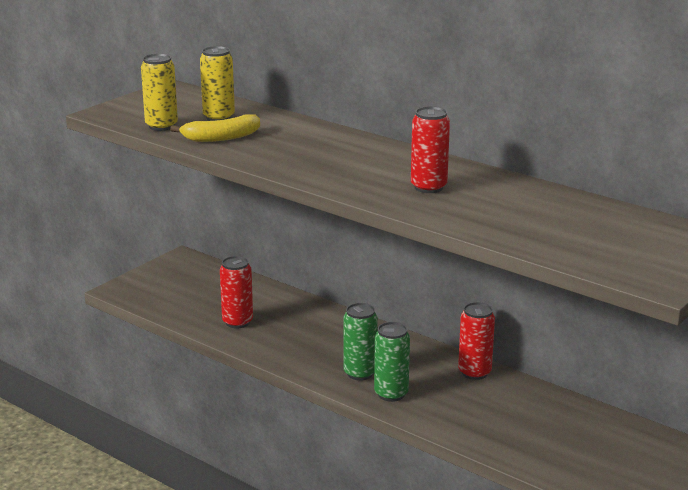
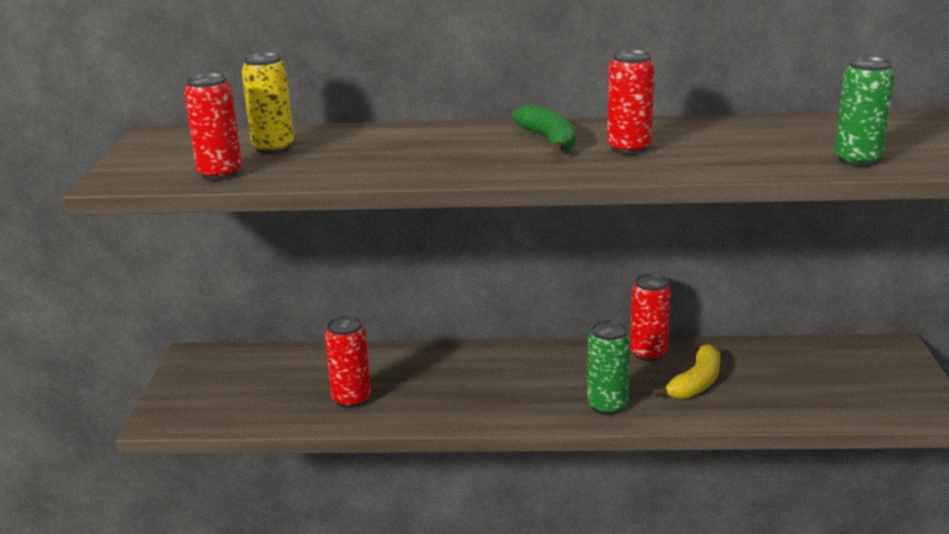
camera: 35 degrees left, 0 degrees up
yellow can [141,54,178,131] -> red can [184,73,242,180]
yellow banana [170,115,260,142] -> yellow banana moved to [653,344,720,399]
green can [343,303,378,381] -> green can moved to [835,57,895,167]
none -> green banana [512,104,576,153]

